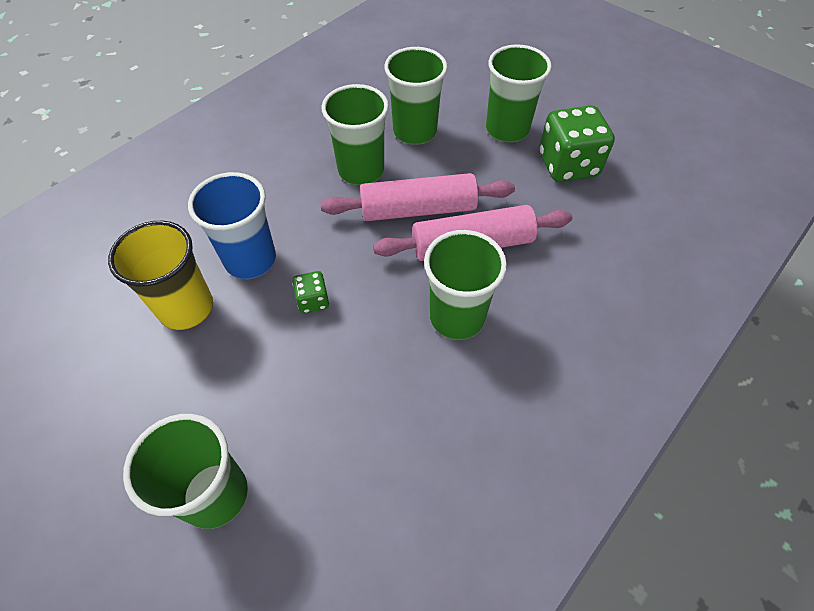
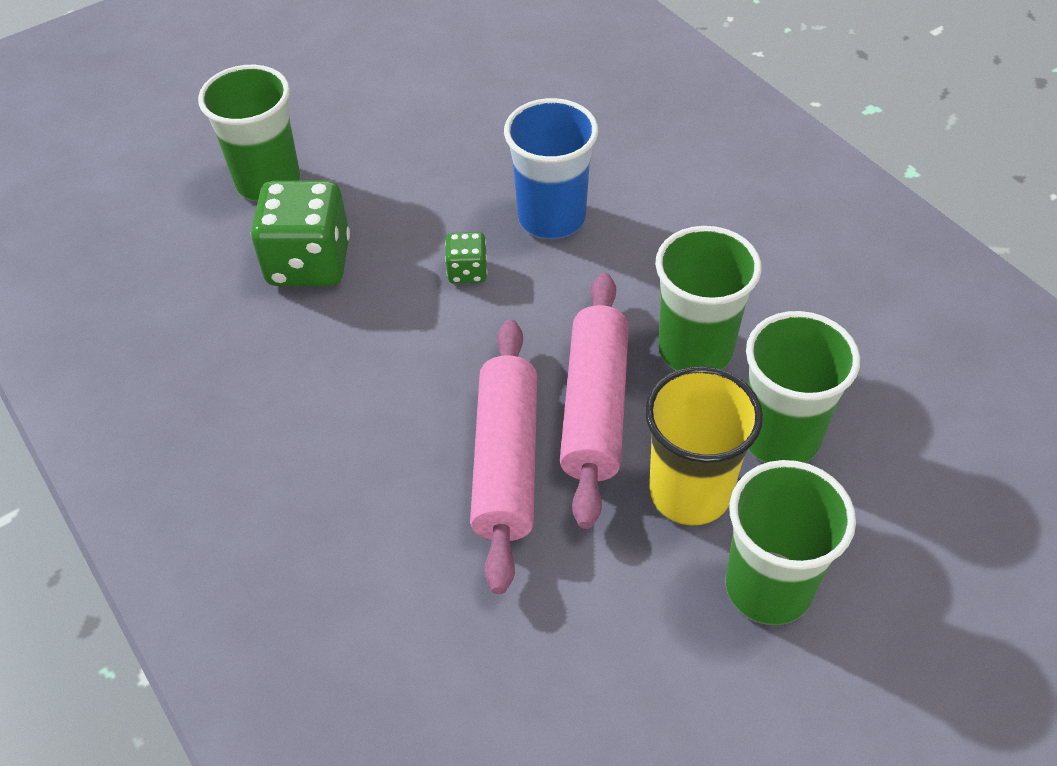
camera: 105 degrees right, 5 degrees down
yellow cup [108,221,213,330] -> yellow cup moved to [645,366,763,526]
green cup [424,230,507,340] -> none
green dice [539,105,615,182] -> green dice moved to [251,181,350,286]

